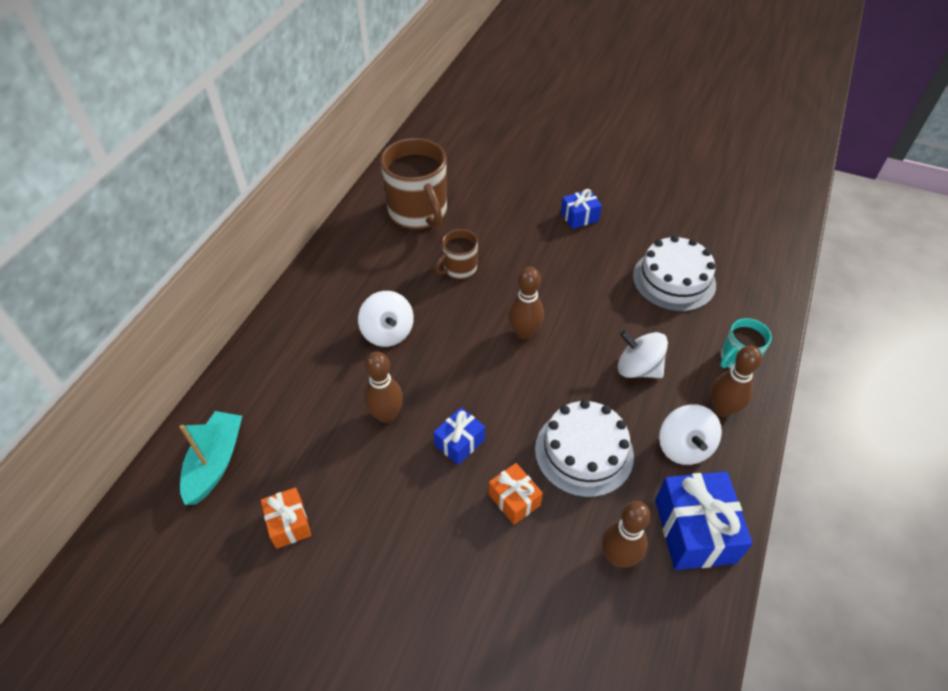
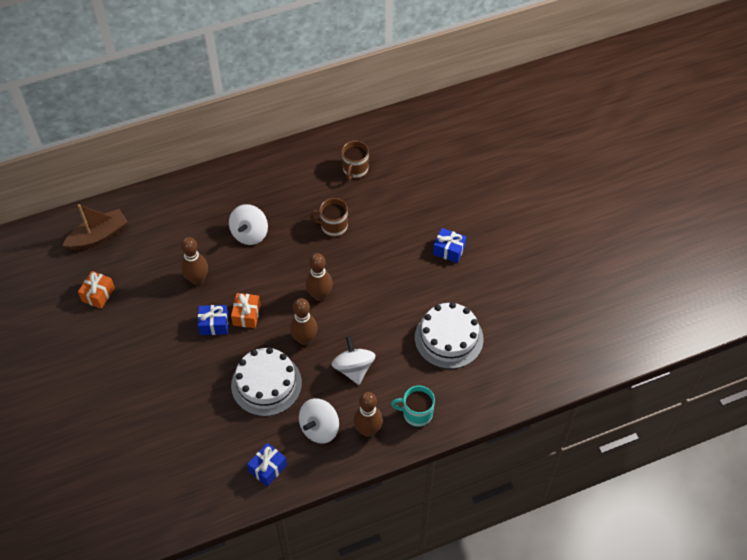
camera: 45 degrees right, 5 degrees up
turquoise boat [180,411,242,505] -> brown boat [62,204,128,250]
brown mug [380,138,447,229] -> brown mug [342,141,369,180], size x0.53
orange gift [488,463,543,525] -> orange gift moved to [231,293,261,328]
brown bowling pin [602,501,651,568] -> brown bowling pin moved to [290,298,318,345]
blue gift [655,472,753,570] -> blue gift [247,443,287,487], size x0.57

